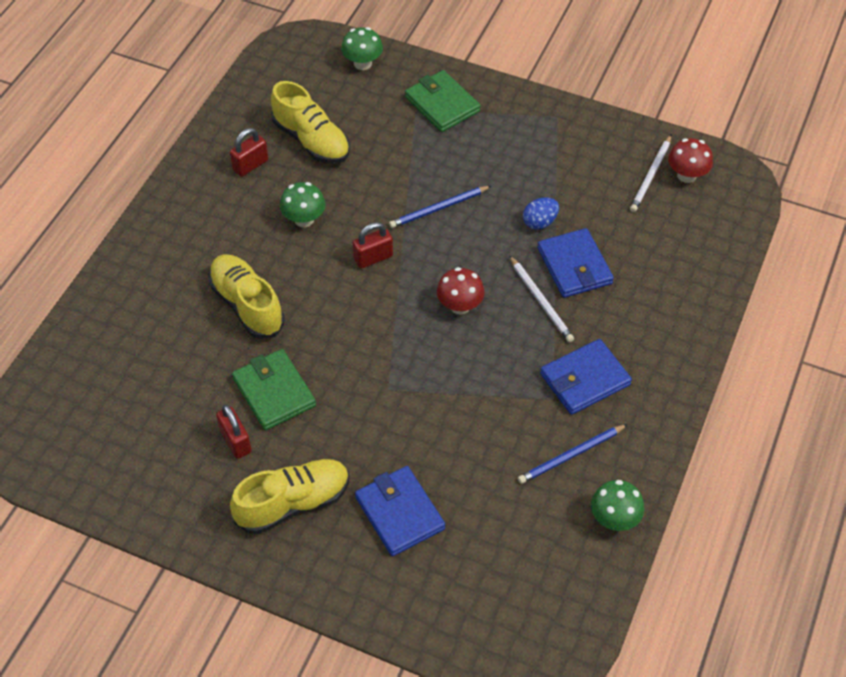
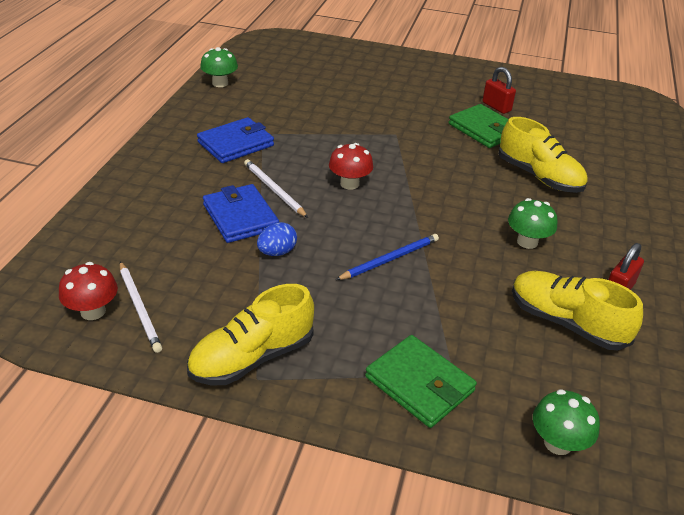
camera: 170 degrees right, 15 degrees down
yellow shoe [230,459,349,534] -> yellow shoe moved to [187,284,314,385]
red padlock [353,222,393,269] -> none
blue wallet [355,466,445,556] -> none
blue pencil [518,424,628,484] -> none
white pencil [630,135,671,212] -> white pencil turned 135 degrees clockwise [120,261,162,353]

